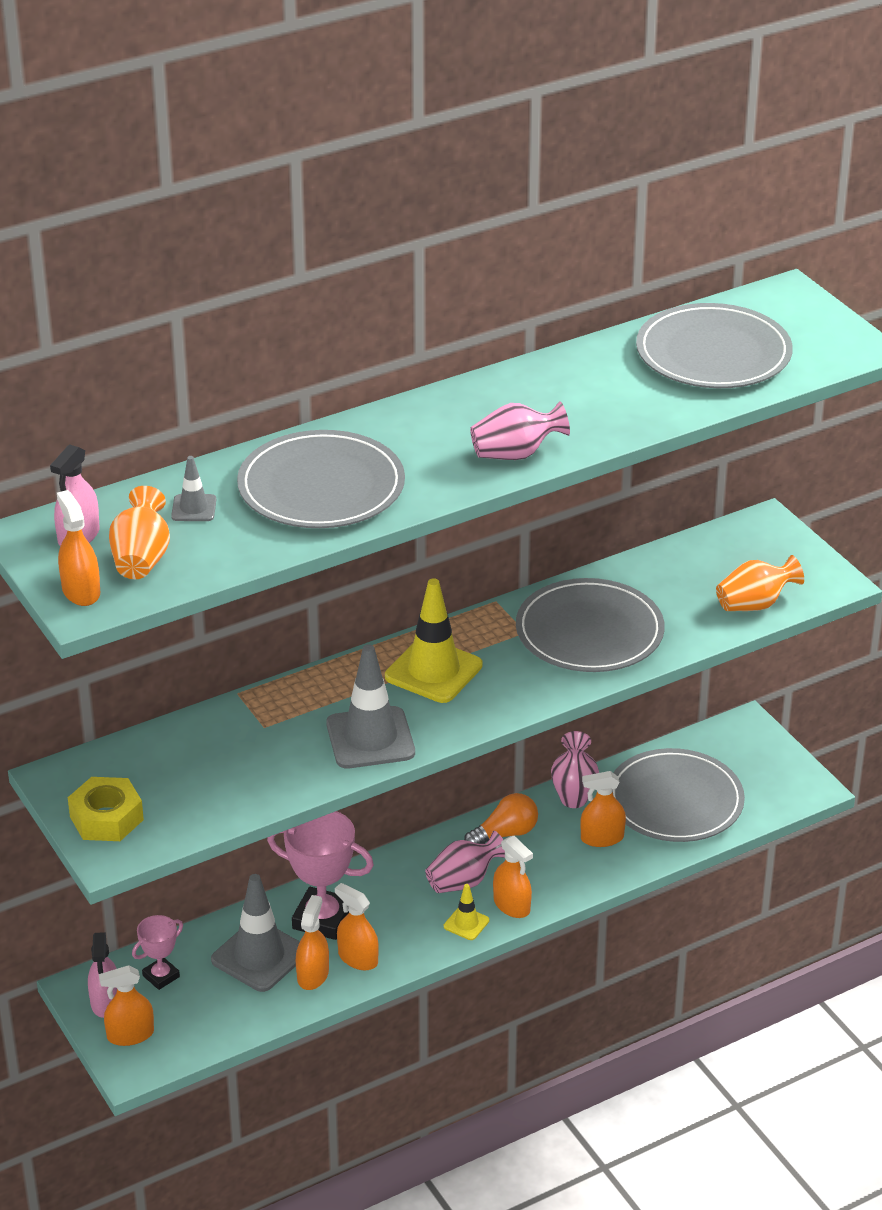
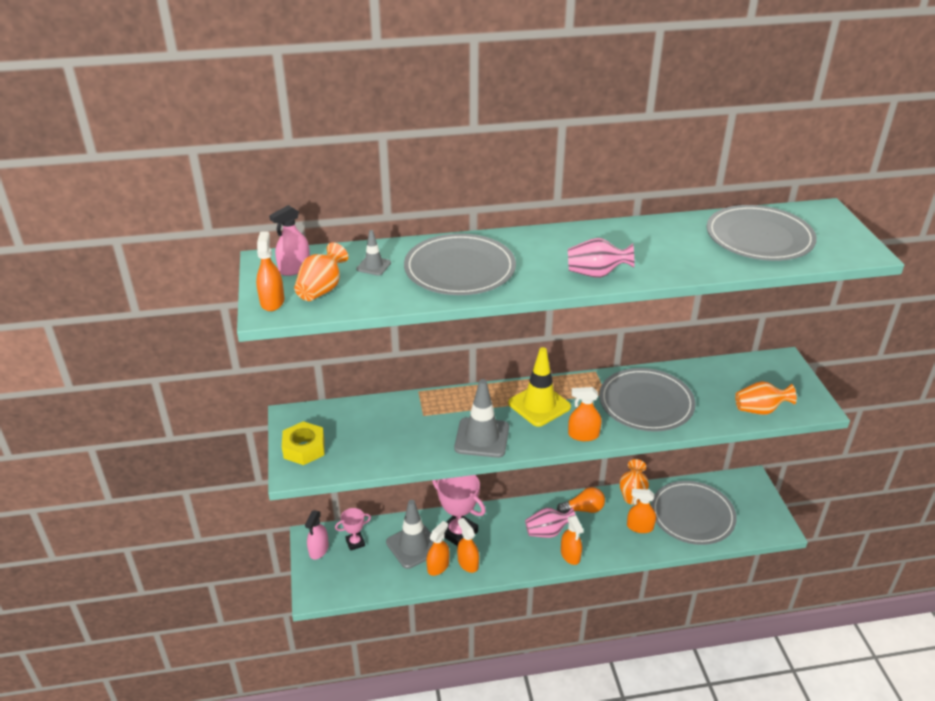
camera: 20 degrees right, 0 degrees up
orange spray bottle [99,965,154,1046] -> orange spray bottle moved to [568,387,602,441]
yellow traffic cone [444,884,489,940] -> none
pink vase [551,731,599,808] -> orange vase [620,459,649,505]

